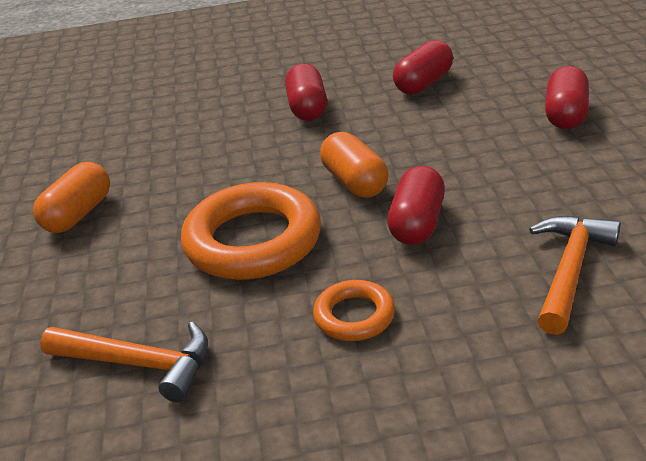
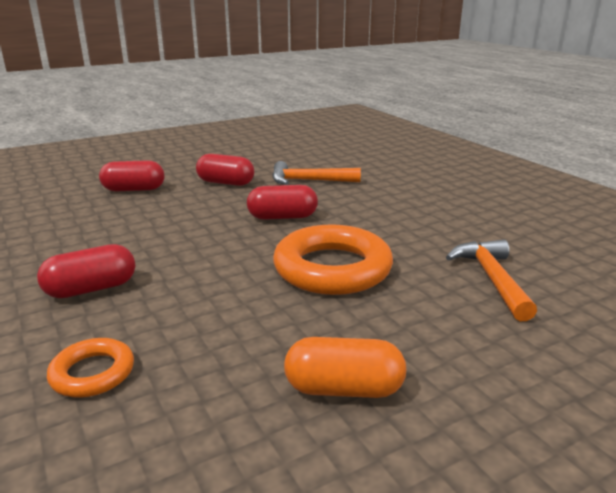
camera: 115 degrees left, 10 degrees down
orange ring [313,280,395,341] -> orange ring moved to [47,338,134,398]
orange capsule [320,132,388,198] -> none
red capsule [393,40,453,95] -> red capsule moved to [196,154,254,186]

